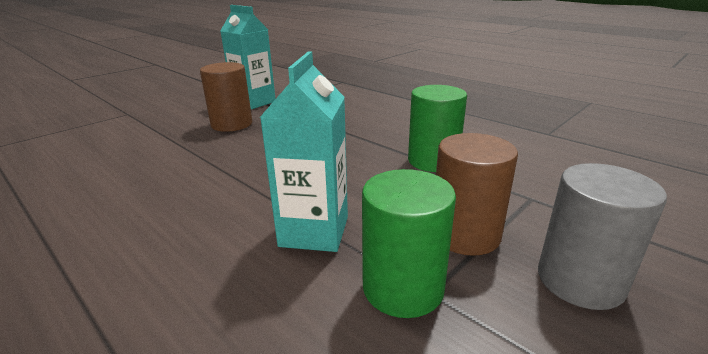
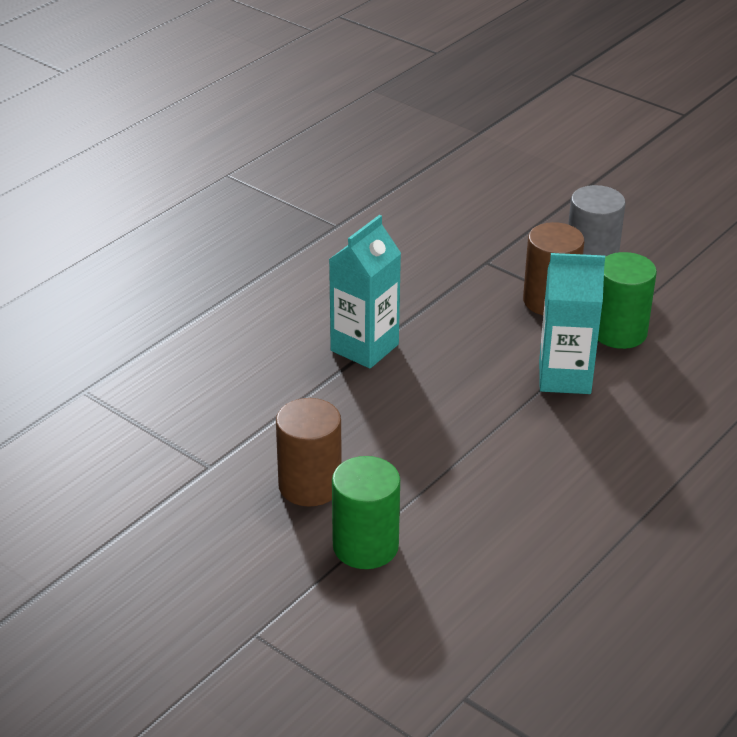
camera: 95 degrees left, 10 degrees up
turquoise carton [220,5,276,109] -> turquoise carton moved to [329,215,401,368]
green cylinder [408,85,467,172] -> green cylinder moved to [332,456,400,569]

